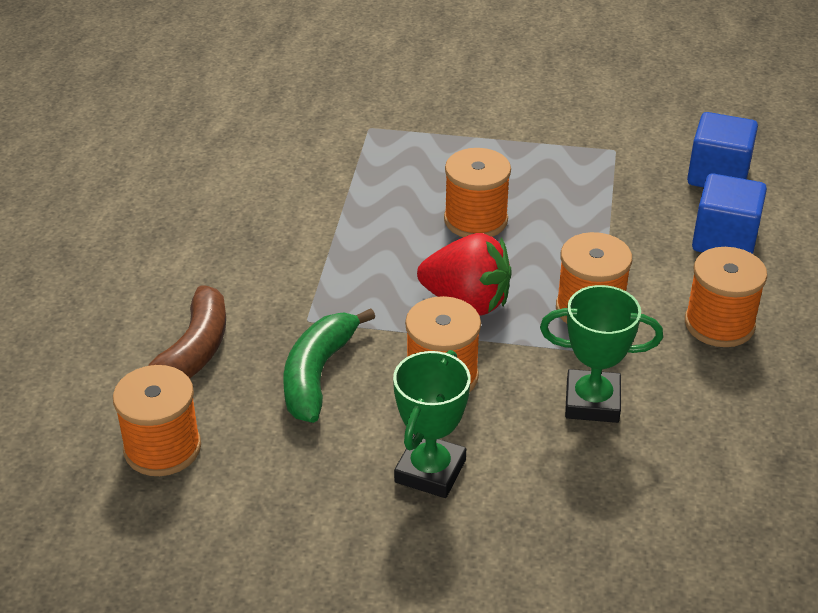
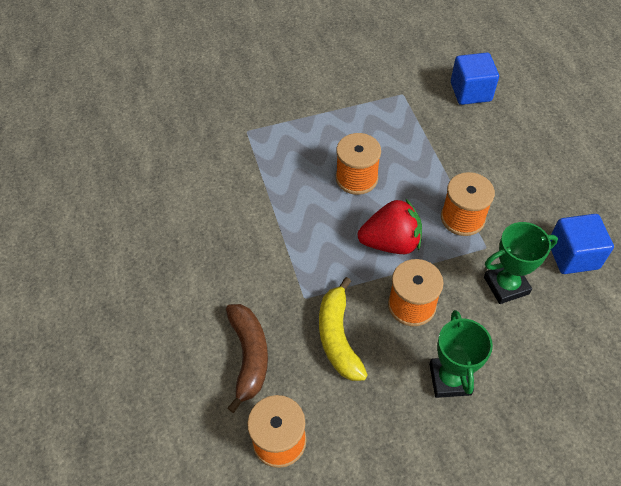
camera: 25 degrees left, 15 degrees up
green banana [283,308,375,423] -> yellow banana [319,277,368,381]
orange spool [685,247,767,347] -> none
blue cube [692,173,767,254] -> blue cube moved to [550,214,614,274]

